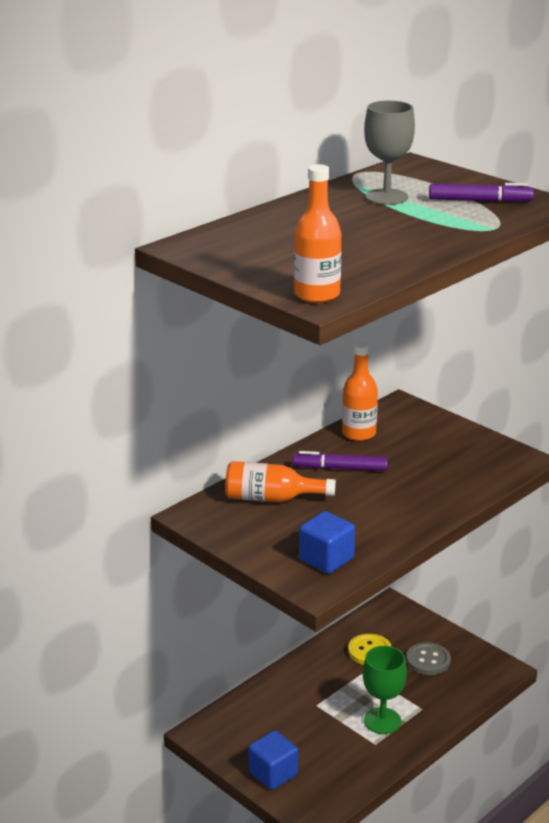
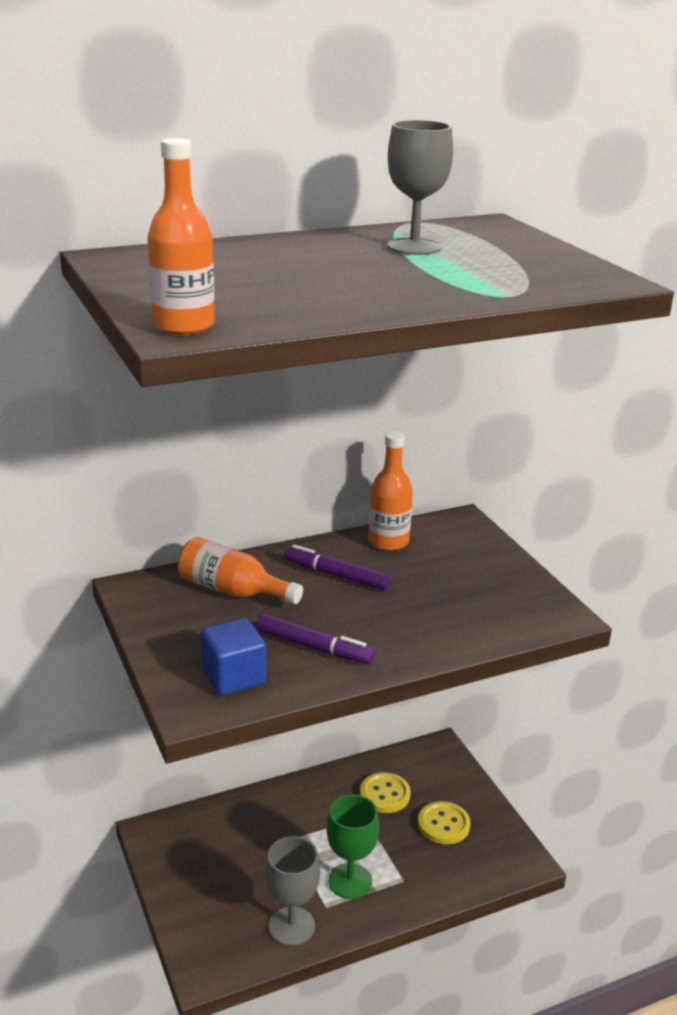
camera: 20 degrees right, 0 degrees up
blue cube [248,730,298,790] -> none
grey button [406,642,451,675] -> yellow button [418,801,471,844]
purple marker [429,183,534,202] -> purple marker moved to [256,614,375,664]
none -> grey goblet [265,836,320,946]

